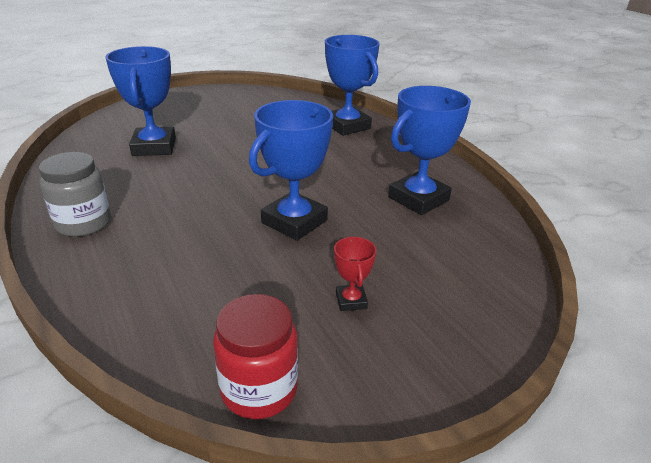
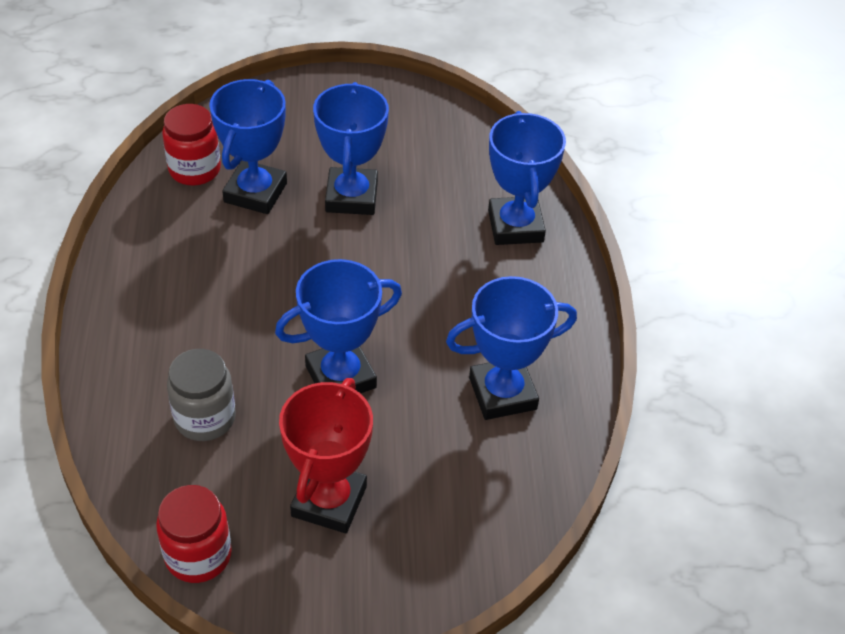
camera: 25 degrees right, 15 degrees up
grey jar [39,152,111,237] -> grey jar moved to [167,349,236,441]
red trophy [334,237,377,311] -> red trophy [279,378,373,533], size x2.13
none -> red jar [162,104,221,186]
none -> blue trophy [313,82,389,215]

